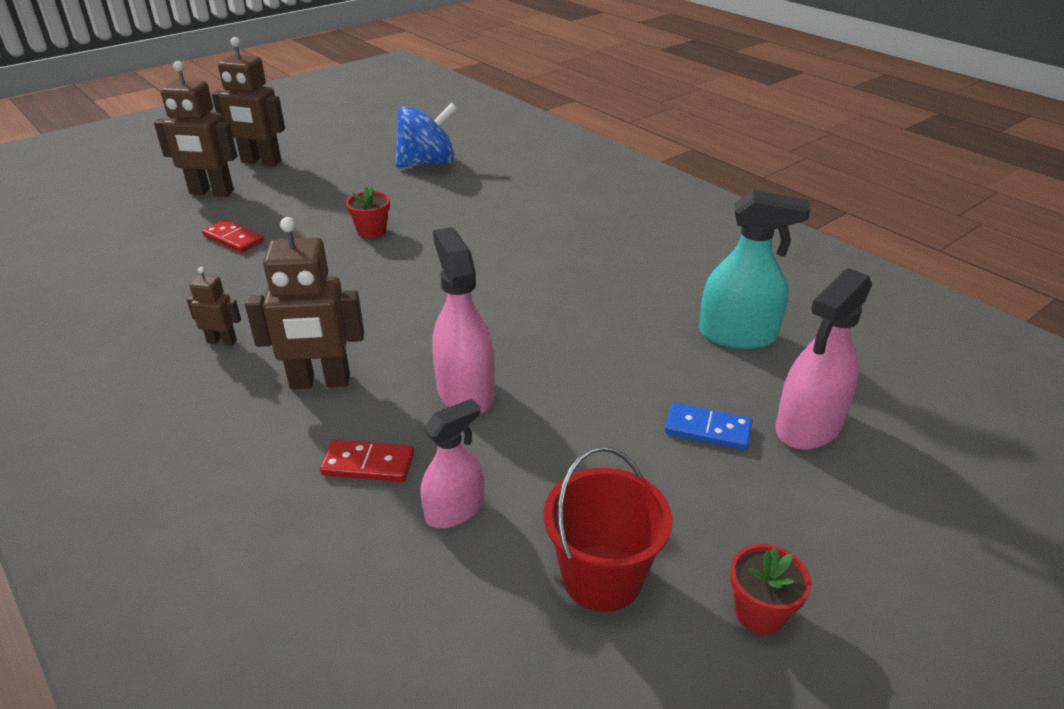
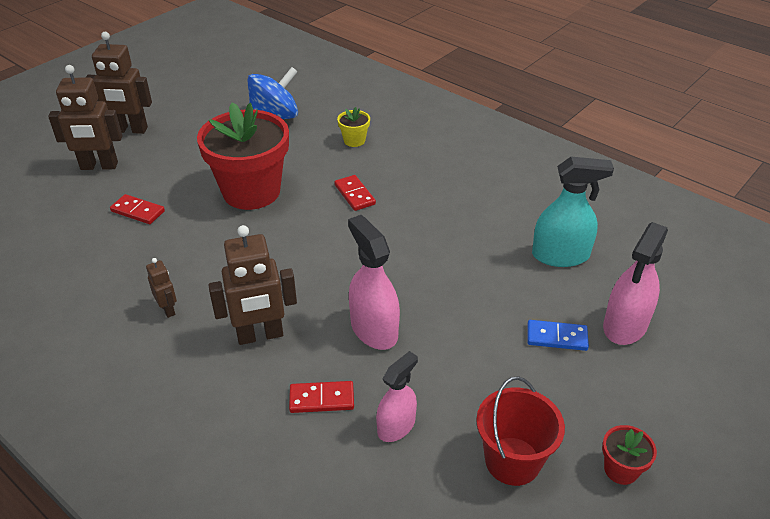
camera: 10 degrees left, 5 degrees up
brown robot [187,267,241,346] -> brown robot turned 60 degrees clockwise [146,258,177,318]
red flower pot [346,186,390,239] -> red flower pot [197,102,289,210], size x2.44
none -> red domino [334,175,376,211]
none -> yellow flower pot [337,107,370,147]

